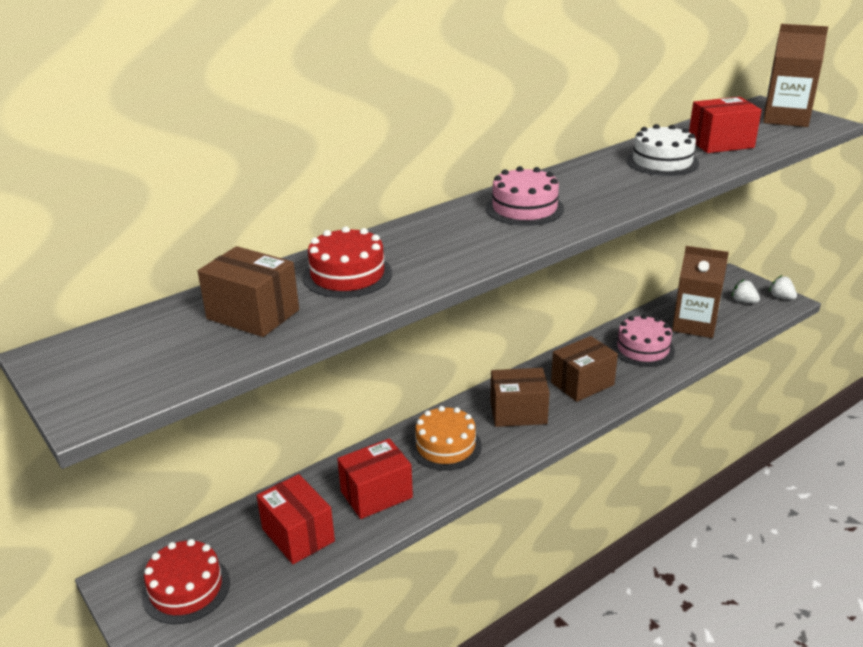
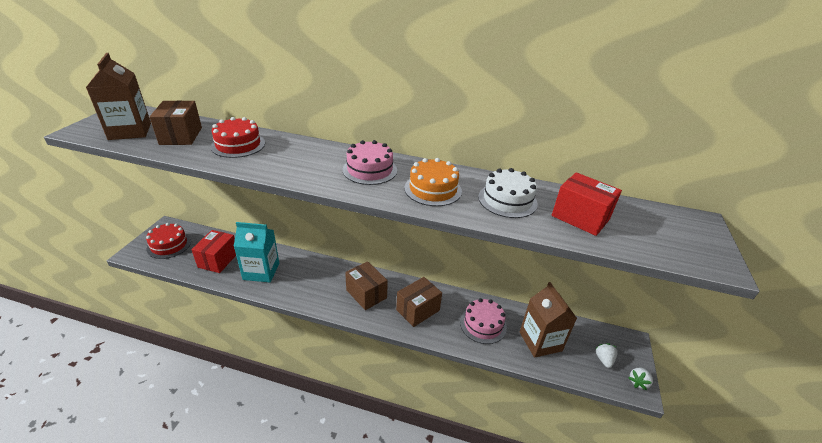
camera: 50 degrees right, 5 degrees up
red box [337,438,413,519] -> turquoise carton [234,222,279,282]
orange cake [410,406,482,470] -> orange cake moved to [405,158,462,206]
brown box [551,336,618,402] -> brown box turned 60 degrees counterclockwise [396,277,442,327]
brown carton [763,24,828,127] -> brown carton moved to [86,53,151,140]
white strawberry [769,275,797,300] -> white strawberry turned 150 degrees counterclockwise [628,368,653,390]

